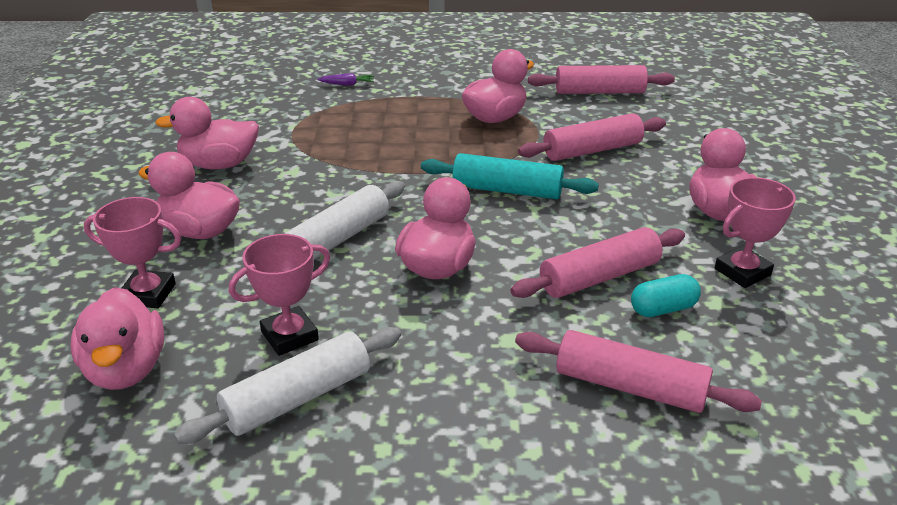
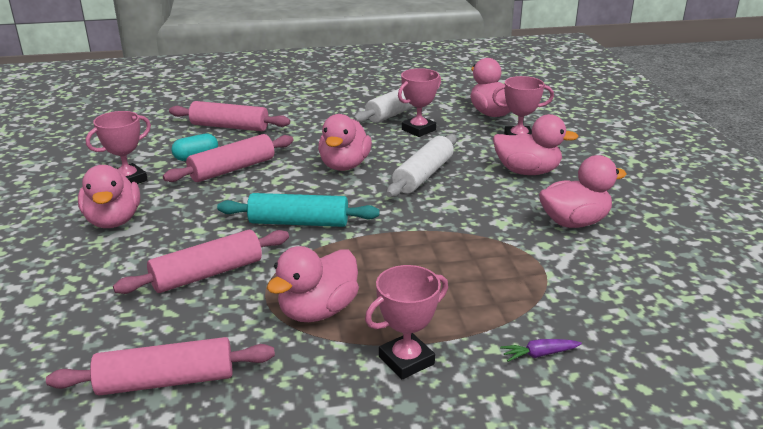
camera: 170 degrees right, 5 degrees down
none -> pink trophy [365,265,448,379]

